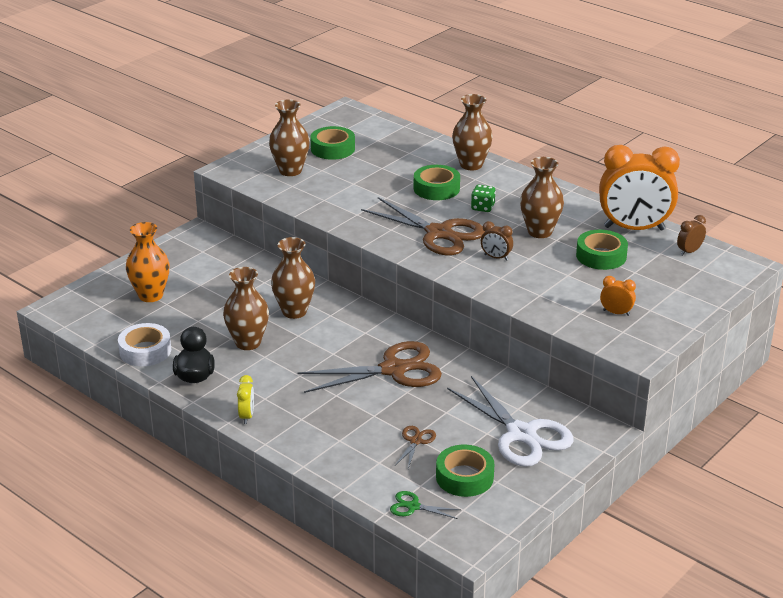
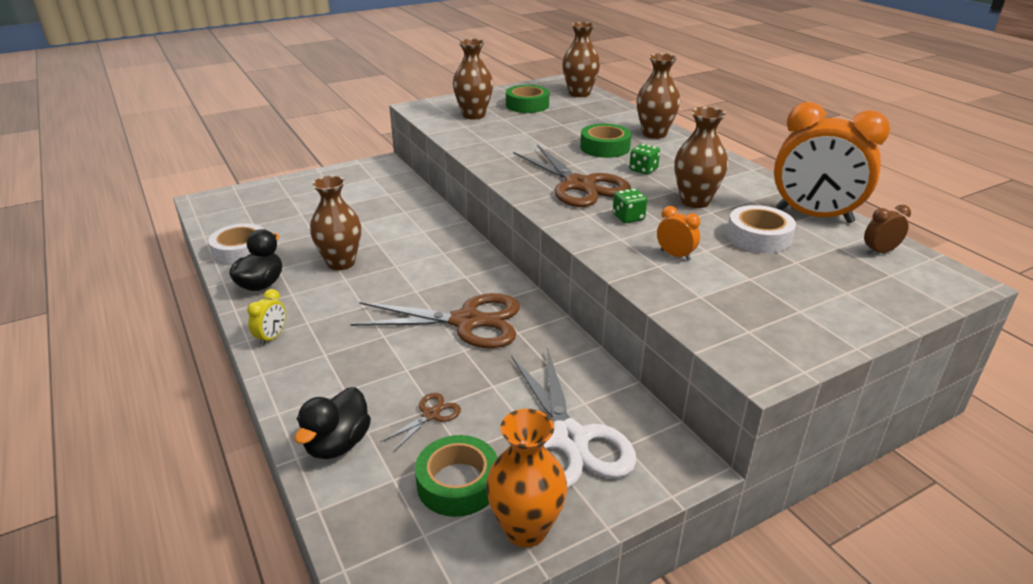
camera: 20 degrees right, 0 degrees up
orange vase [126,222,170,302] -> orange vase moved to [486,409,567,547]
brown vase [271,237,315,319] -> brown vase moved to [562,22,600,97]
green scissors [390,491,460,519] -> none
brown clock [481,221,513,261] -> green dice [613,188,647,223]
green tape [576,230,628,270] -> white tape [727,205,796,254]
orange clock [600,276,636,316] -> orange clock moved to [657,206,700,261]
none -> black duck [295,387,371,459]

